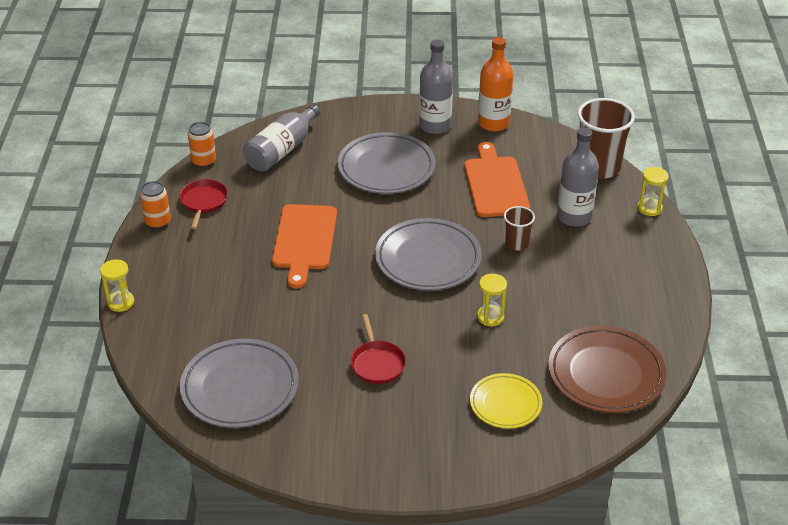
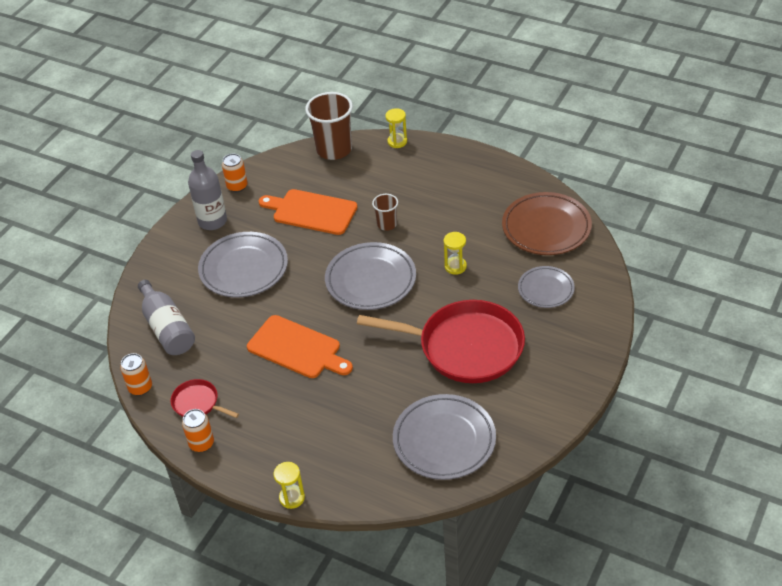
camera: 60 degrees left, 5 degrees up
red pan [351,314,406,384] -> red pan [357,300,525,383], size x2.23
yellow plate [470,373,542,429] -> grey plate [518,266,575,308]
orange bottle [478,37,513,132] -> orange can [222,153,247,192]
grey bottle [557,127,599,227] -> none

